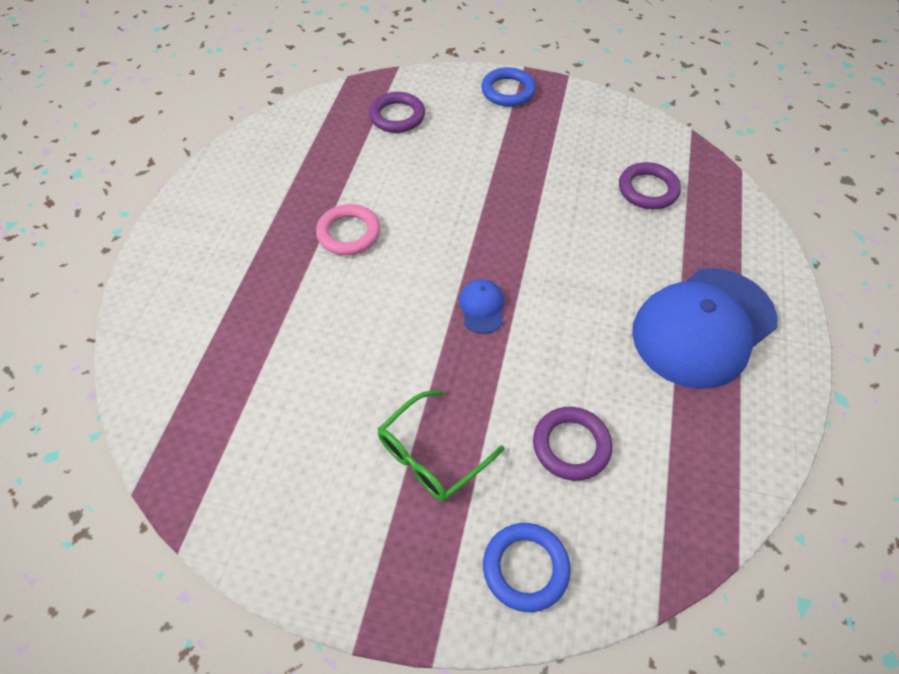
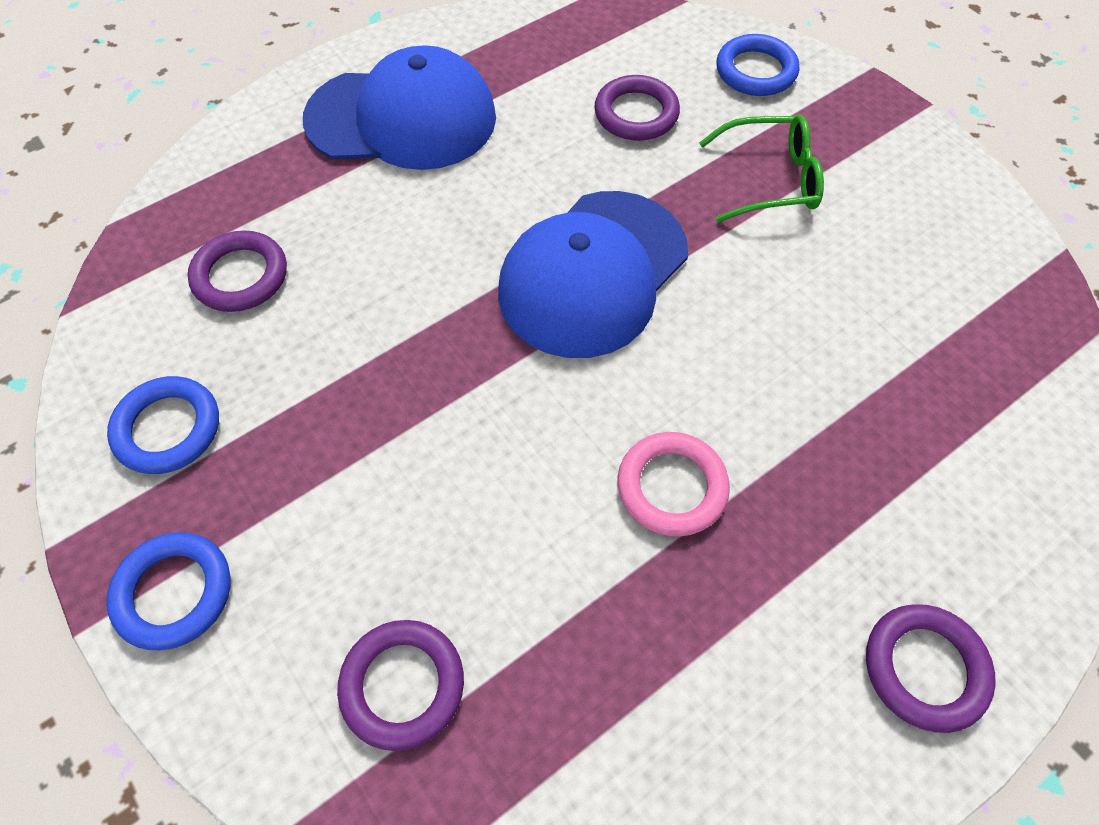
camera: 140 degrees left, 5 degrees up
blue cap [459,279,504,334] -> blue cap [498,191,688,358], size x2.48
none -> blue ring [107,376,219,474]
none -> purple ring [866,604,996,733]

